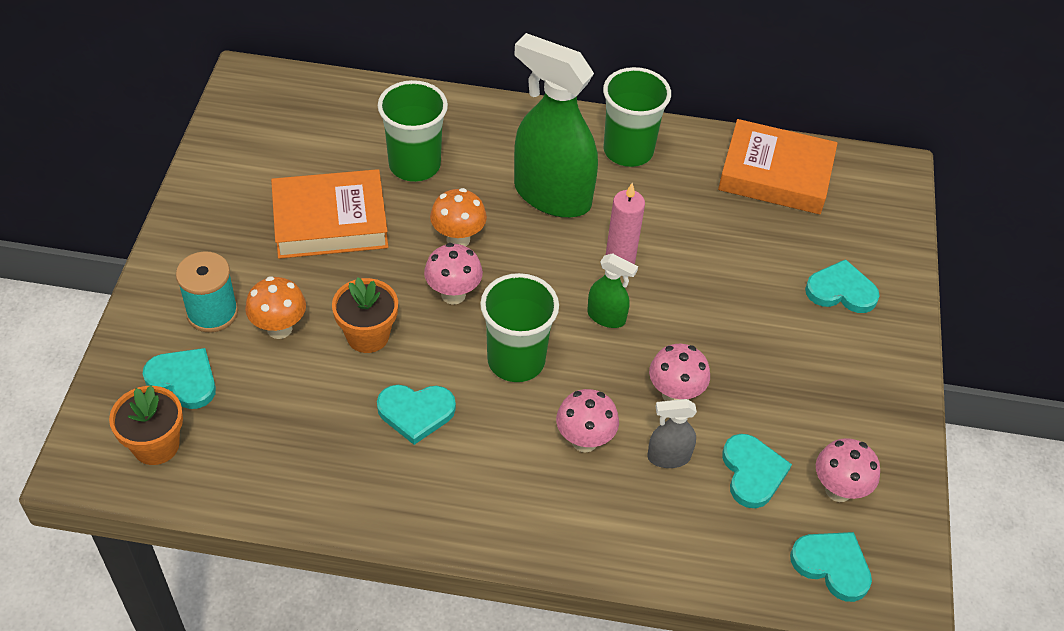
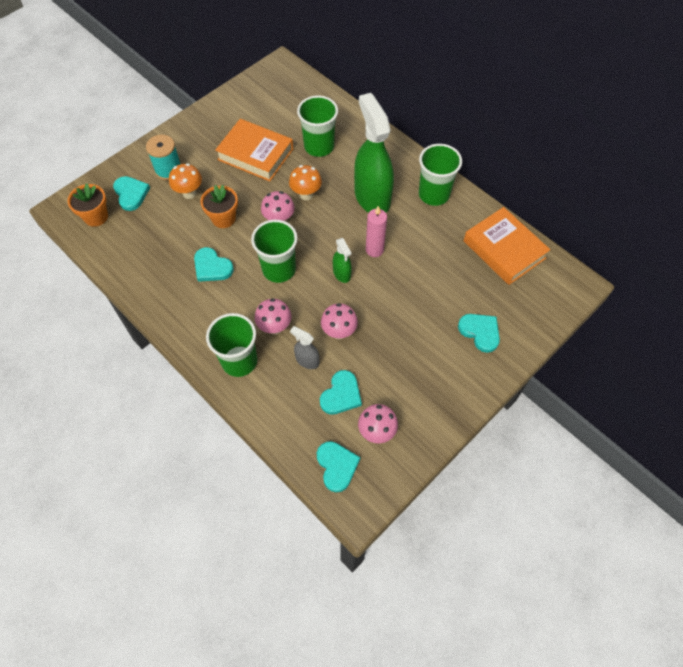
camera: 40 degrees right, 10 degrees up
none -> green cup [206,313,257,377]

